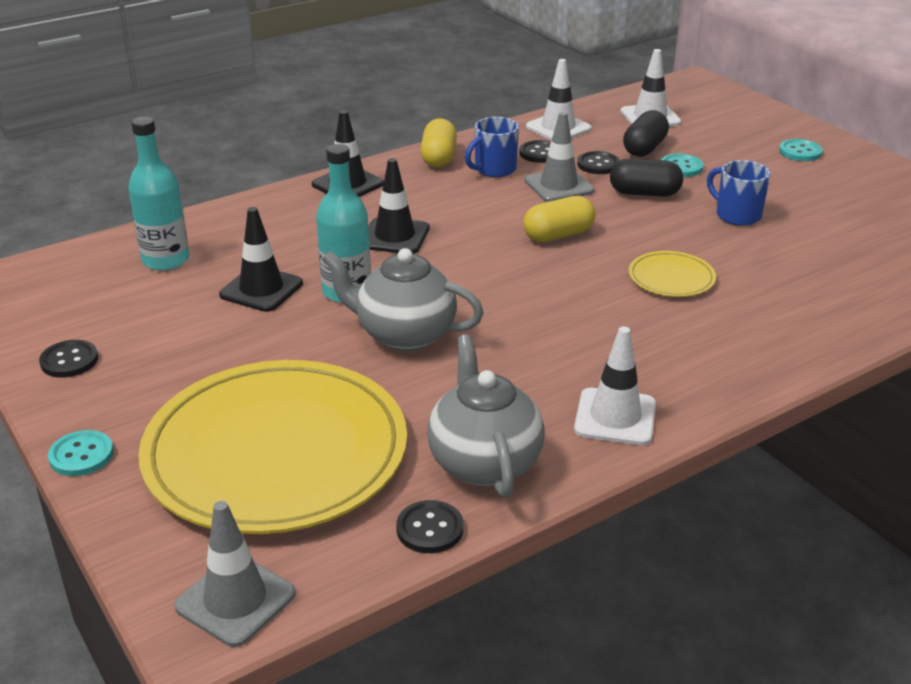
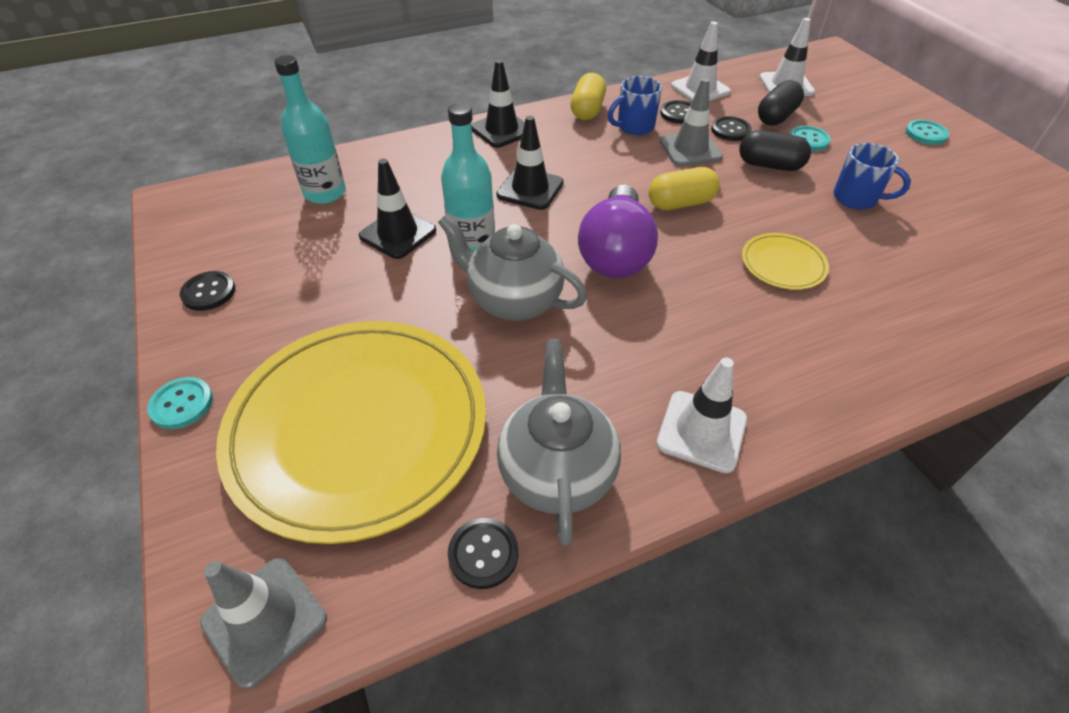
camera: 10 degrees right, 15 degrees up
blue mug [707,160,770,226] -> blue mug turned 150 degrees clockwise [833,143,911,209]
none -> purple light bulb [578,185,658,278]

